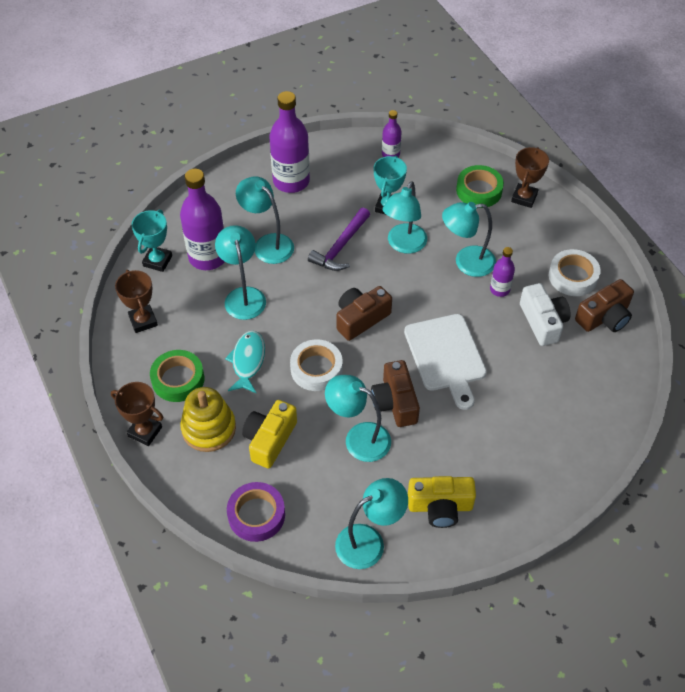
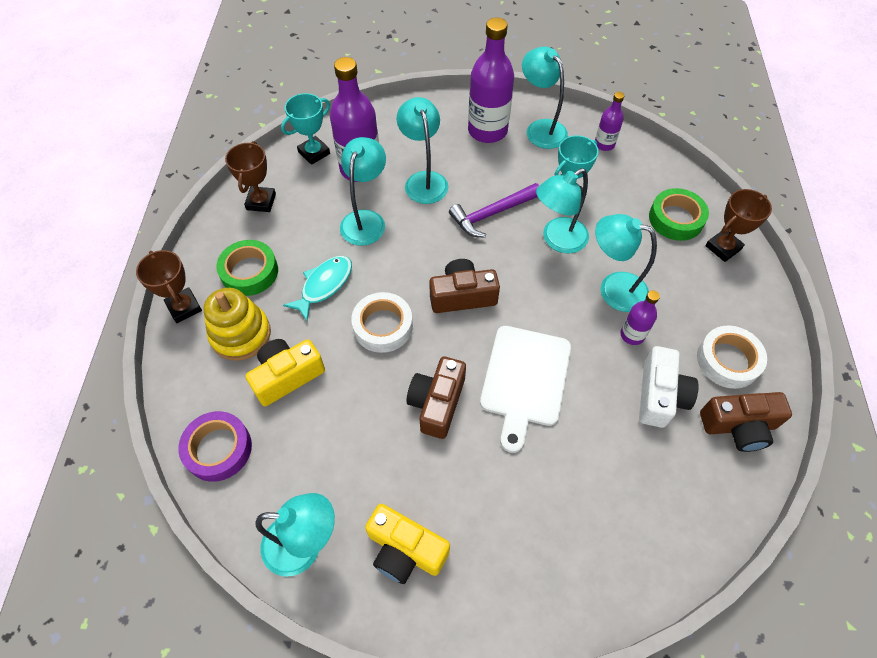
camera: 30 degrees right, 5 degrees up
turquoise lamp [325,375,391,462] -> turquoise lamp moved to [522,47,568,149]

